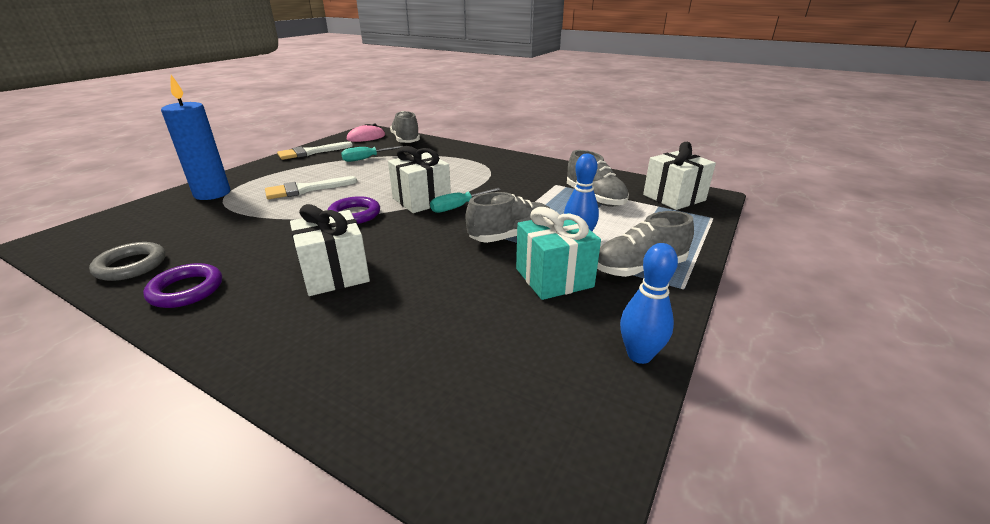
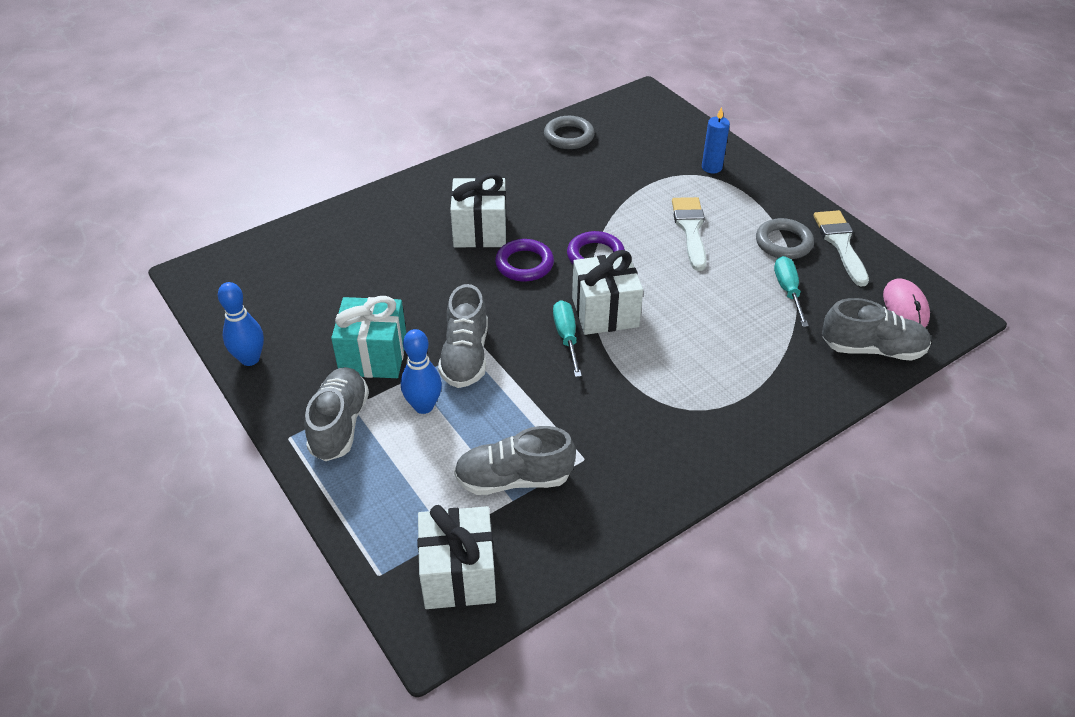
camera: 115 degrees right, 15 degrees up
purple ring [143,263,222,308] -> purple ring moved to [495,239,554,282]
blue candle [161,75,230,200] -> blue candle [702,107,730,173], size x0.55
none -> grey ring [756,218,814,259]

